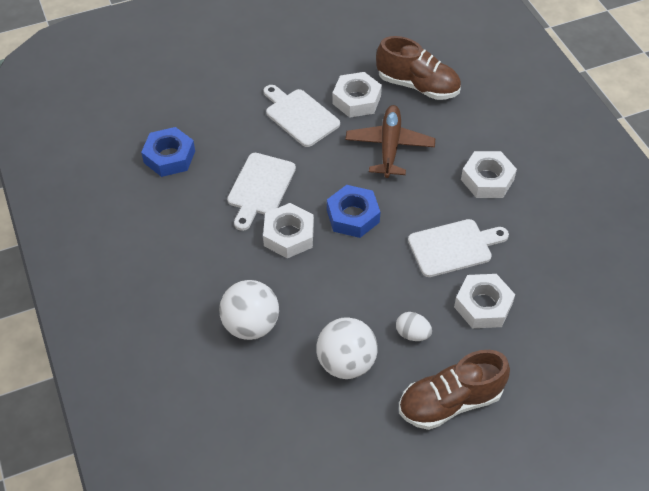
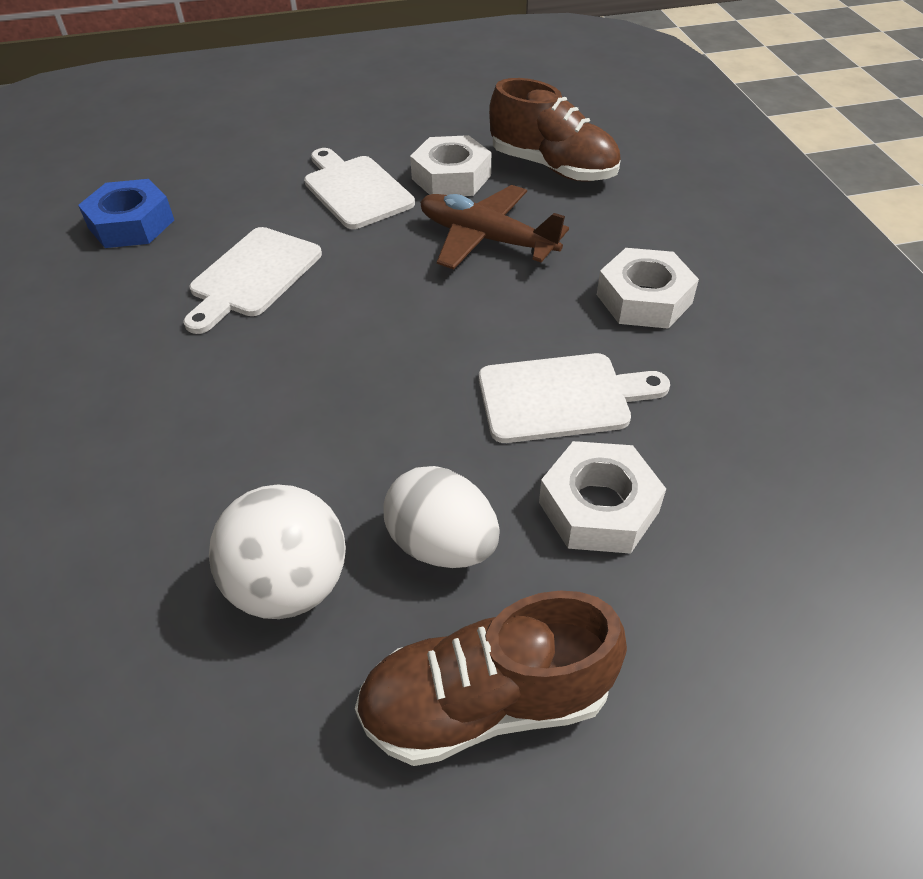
camera: 10 degrees right, 5 degrees down
white ball [219,280,279,340] -> none
white nut [263,203,314,258] -> none
blue nut [327,185,380,238] -> none
brown plane [345,105,435,178] -> brown plane turned 75 degrees counterclockwise [420,185,569,269]
white egg [396,312,432,341] -> white egg [383,466,500,568], size x1.59

